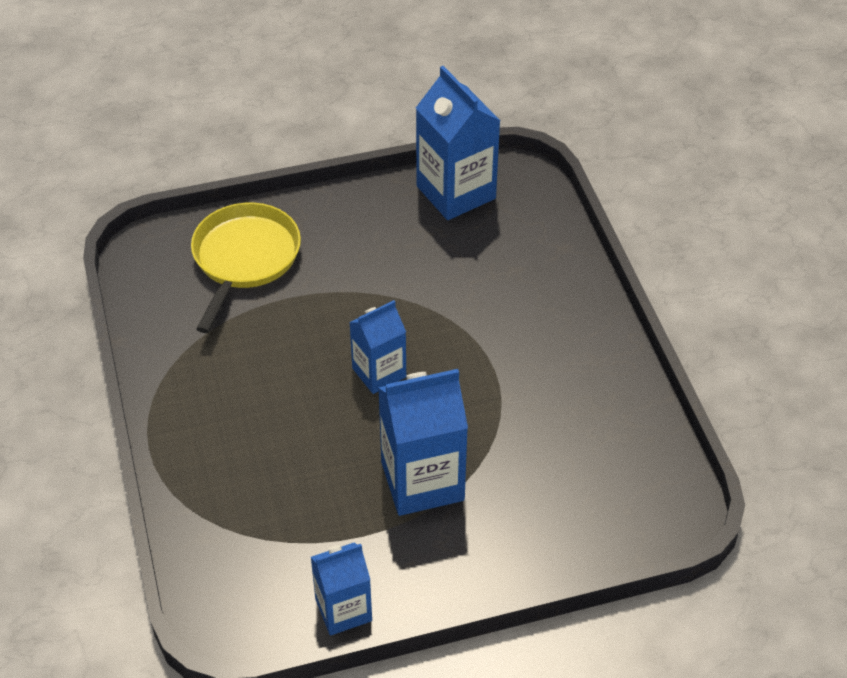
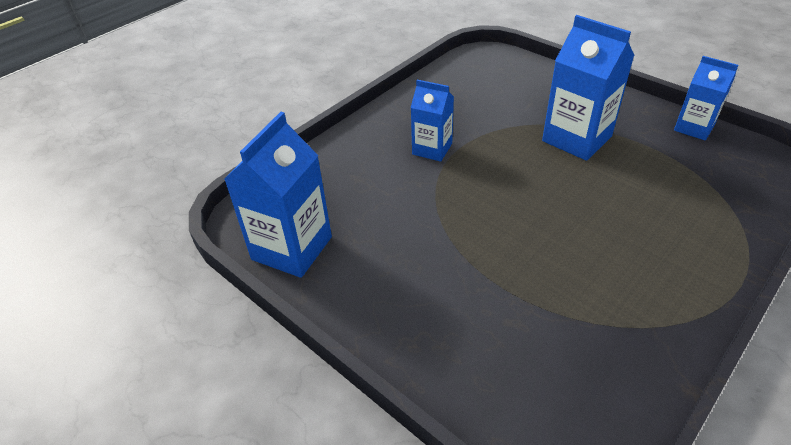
camera: 120 degrees left, 5 degrees down
yellow pan [191,203,301,333] -> none
blue carton [349,300,406,394] -> blue carton moved to [411,80,454,162]

